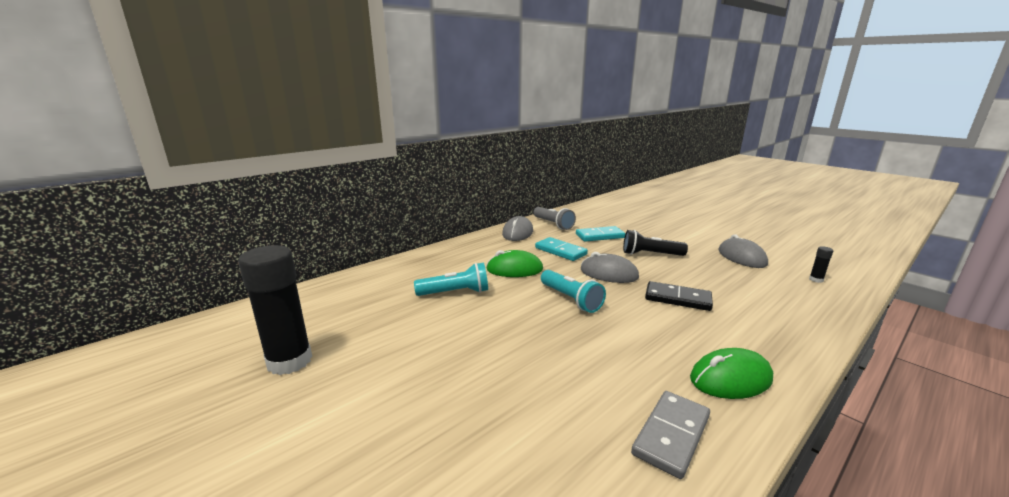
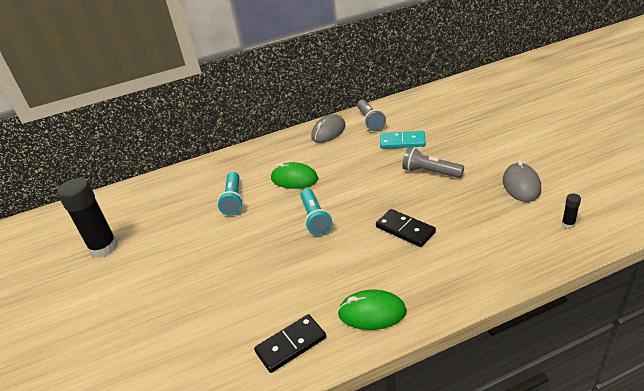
camera: 25 degrees right, 15 degrees up
turquoise flashlight [414,263,488,296] -> turquoise flashlight turned 75 degrees clockwise [217,172,243,216]
turquoise domino [535,237,588,261] -> none
grey mouse [581,252,639,283] -> none
black flashlight [623,230,688,256] -> grey flashlight [402,147,464,178]
grey domino [631,391,710,479] -> black domino [254,314,326,373]

